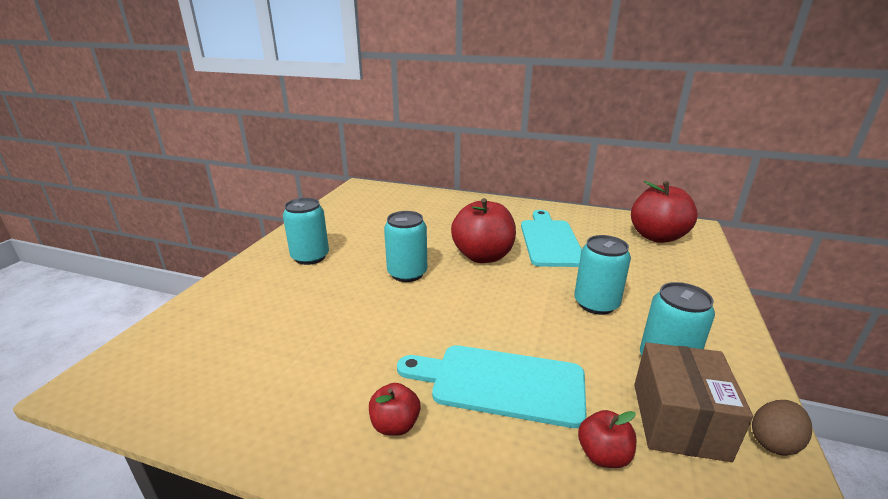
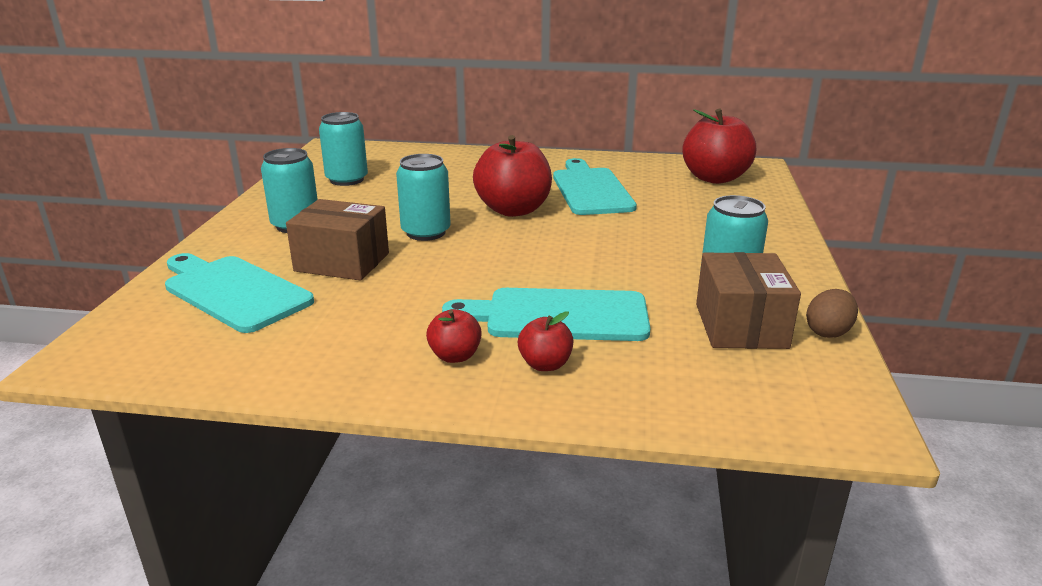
camera: 10 degrees left, 0 degrees up
turquoise can [574,235,631,315] -> turquoise can moved to [319,112,368,186]
red apple [578,410,637,468] -> red apple moved to [518,311,573,371]
none -> turquoise cutting board [165,253,314,333]
none -> brown box [286,199,389,281]

